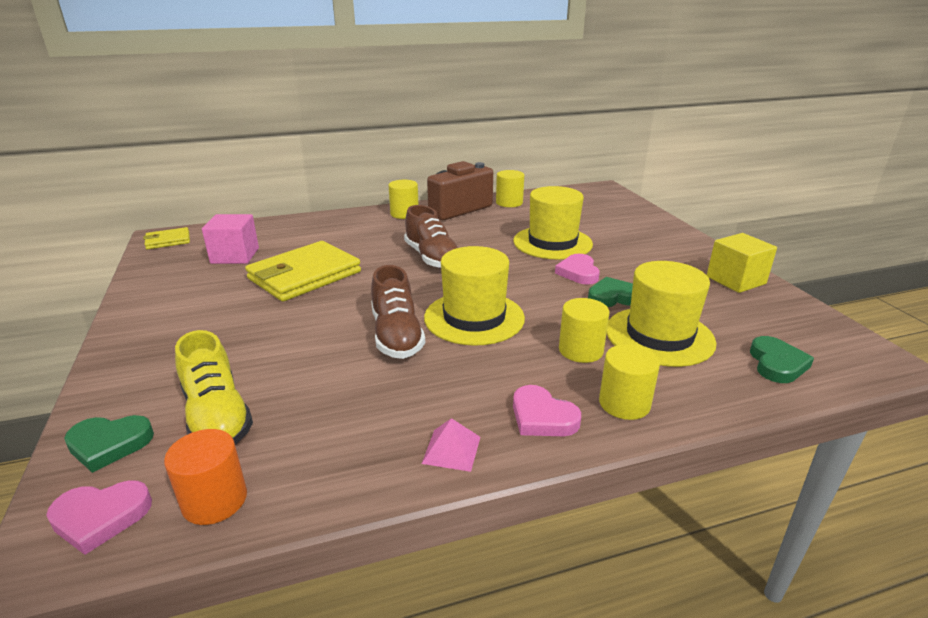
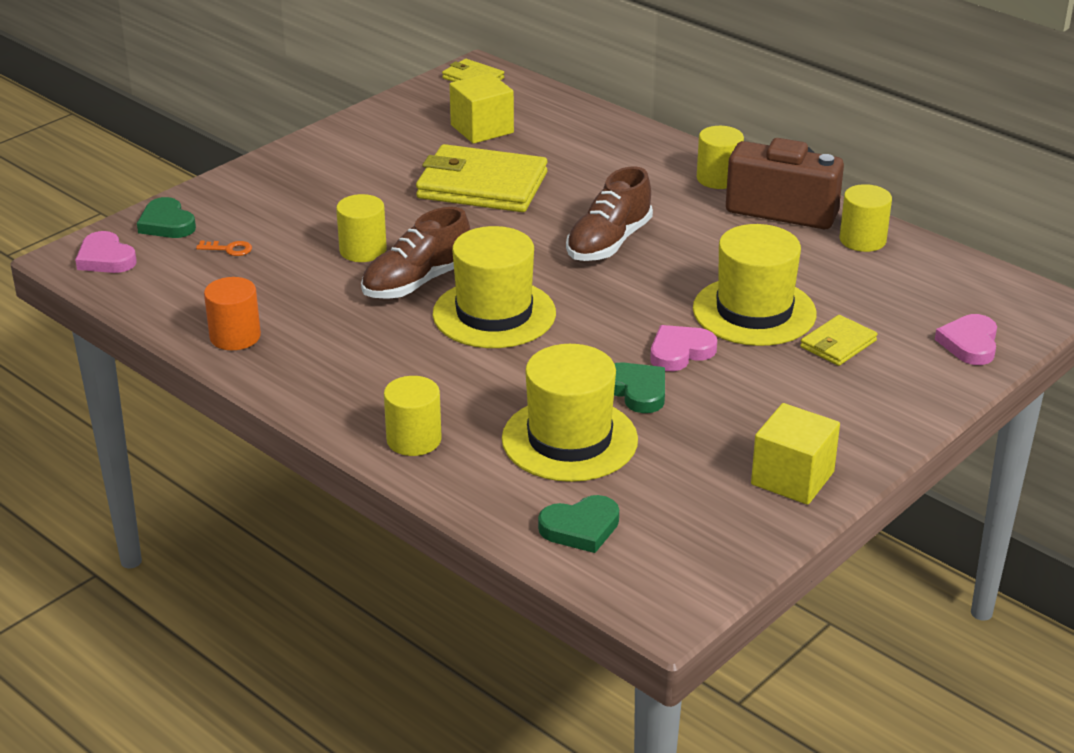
camera: 60 degrees right, 5 degrees up
orange cylinder [164,429,247,525] -> orange cylinder moved to [204,277,261,350]
yellow shoe [175,330,253,445] -> orange key [196,241,252,256]
pink cube [202,214,259,264] -> yellow cube [449,73,514,144]
pink pyramid [422,418,480,472] -> none
pink heart [513,385,581,436] -> pink heart moved to [935,314,997,365]
yellow cylinder [559,298,610,363] -> yellow cylinder moved to [336,194,387,262]
none -> yellow wallet [800,315,878,366]

